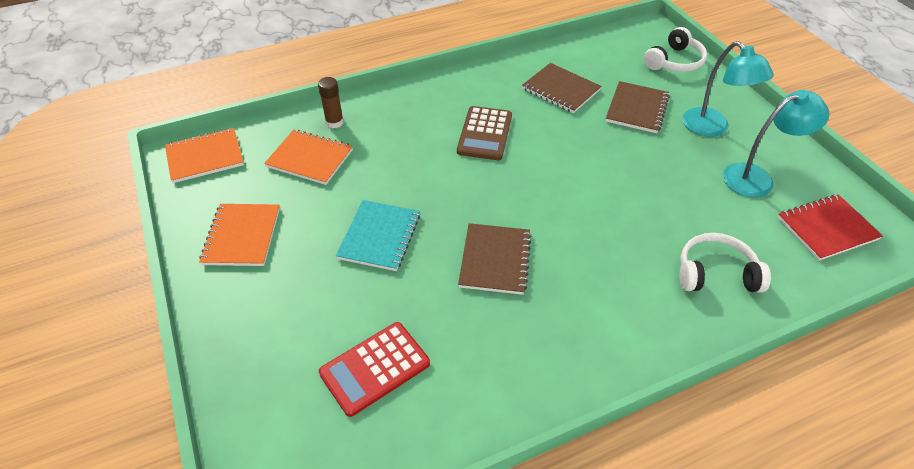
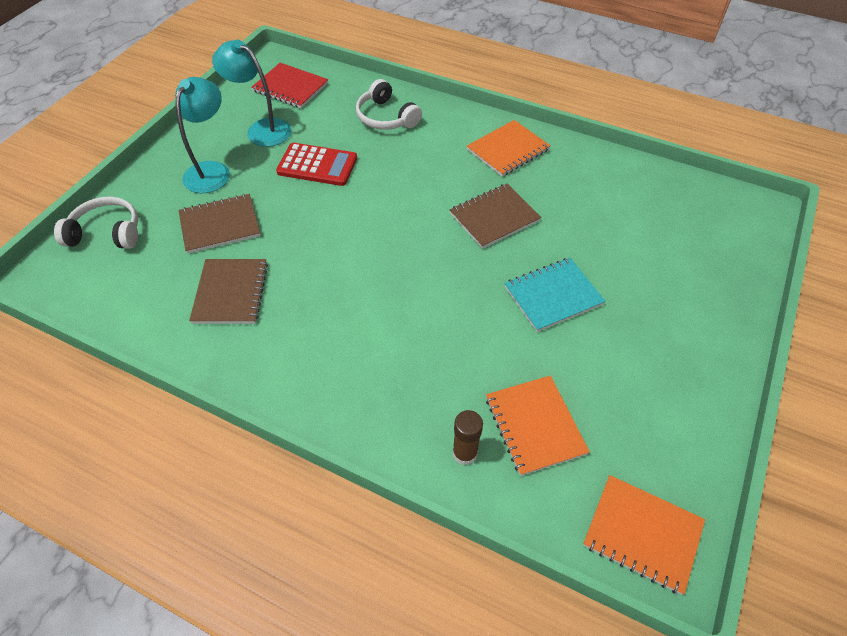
camera: 130 degrees left, 5 degrees up
orange notebook [199,204,280,266] -> orange notebook moved to [467,120,550,177]
red calculator [319,322,430,417] -> red calculator moved to [276,143,357,186]
brown calculator [457,106,512,160] -> none

